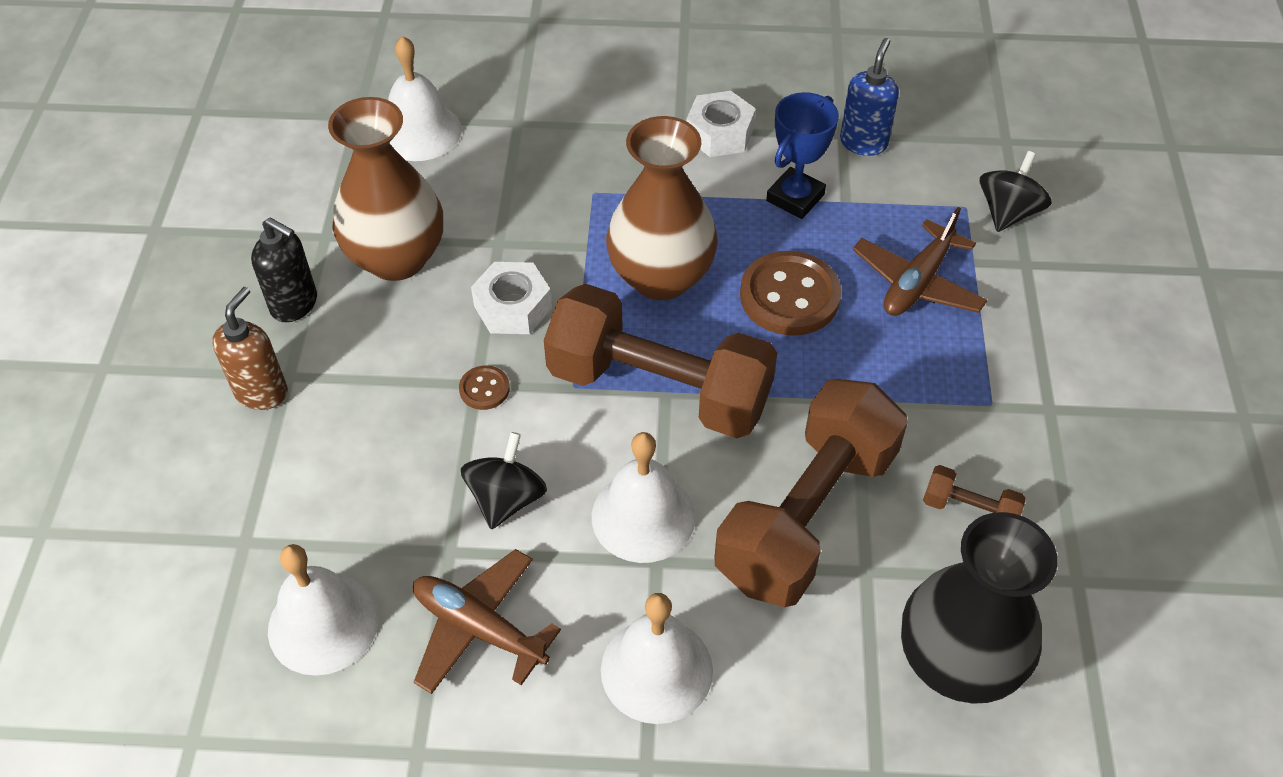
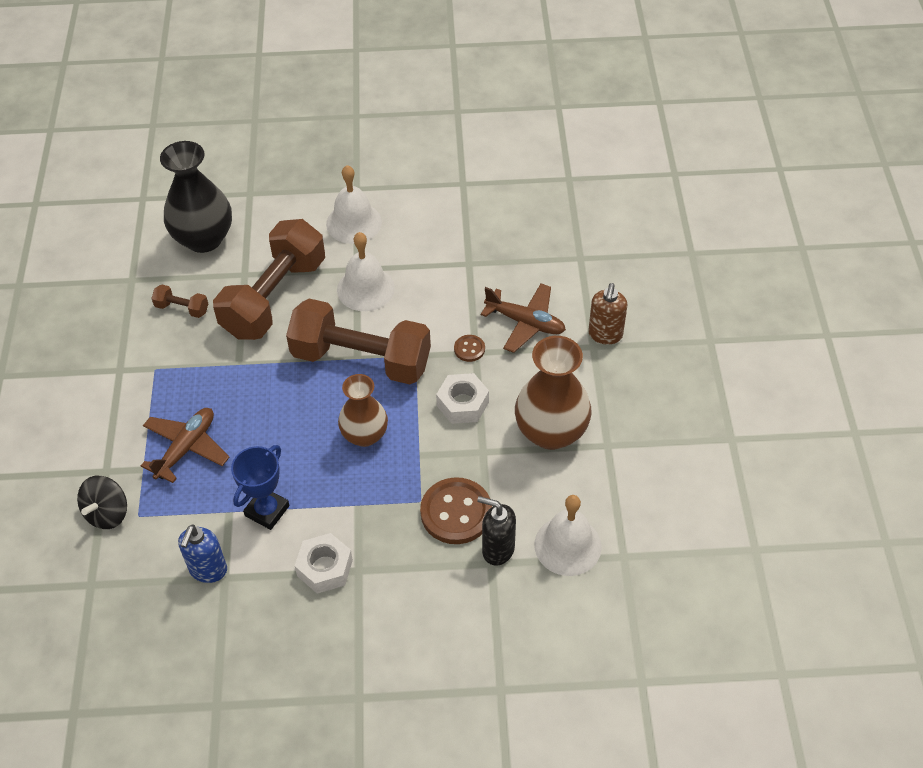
camera: 175 degrees right, 0 degrees up
black soap dispenser [251,217,317,322] -> black soap dispenser moved to [477,496,516,566]
white bell [268,544,378,676] -> none
brown plane [413,549,561,694] -> brown plane moved to [481,283,566,353]
black spinning top [461,432,547,529] -> none
brown vase [606,116,718,300] -> brown vase [338,374,388,447], size x0.65
brown button [740,251,841,336] -> brown button moved to [420,477,492,544]

